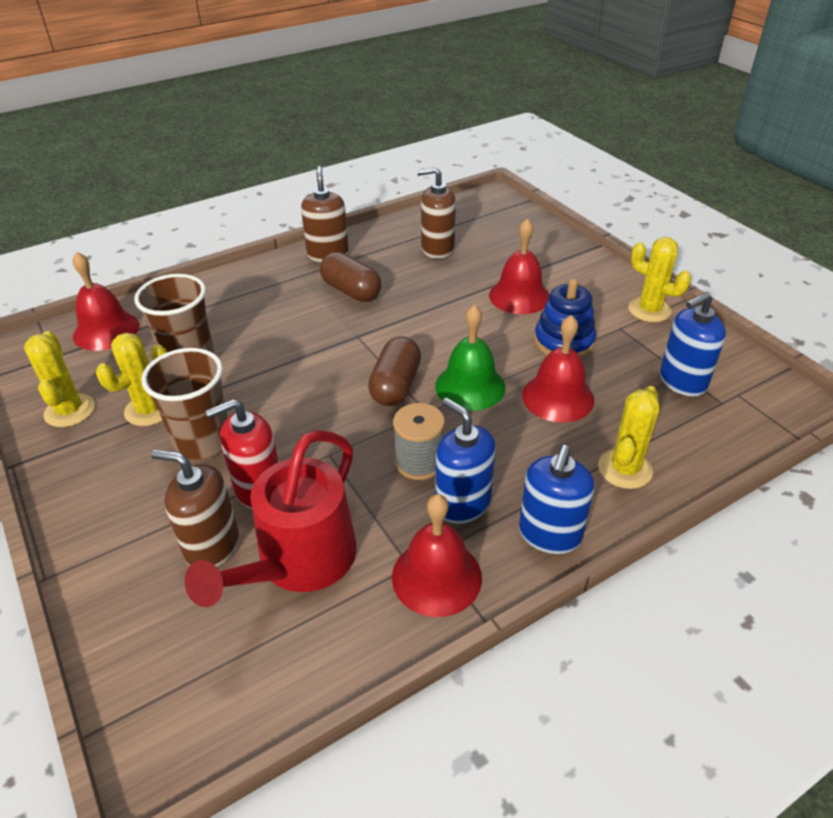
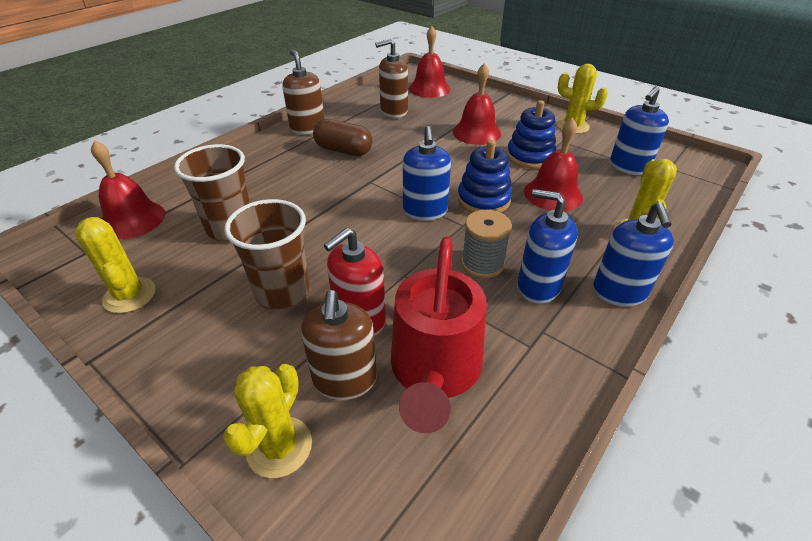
camera: 20 degrees left, 0 degrees up
yellow cactus [96,333,167,426] -> yellow cactus moved to [223,364,312,478]
brown soap dispenser [151,450,239,567] -> brown soap dispenser turned 90 degrees counterclockwise [301,290,377,400]
brown capsule [368,336,421,406] -> blue soap dispenser [403,126,451,221]
red bell [392,494,482,617] -> red bell moved to [409,26,450,98]
green bell [435,304,506,411] -> blue stacking toy [458,140,512,213]

